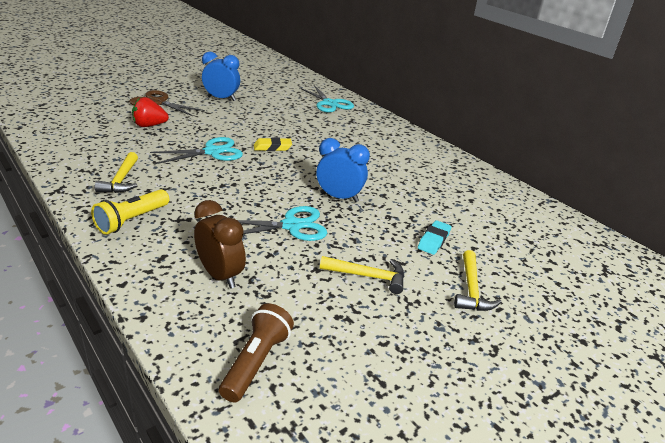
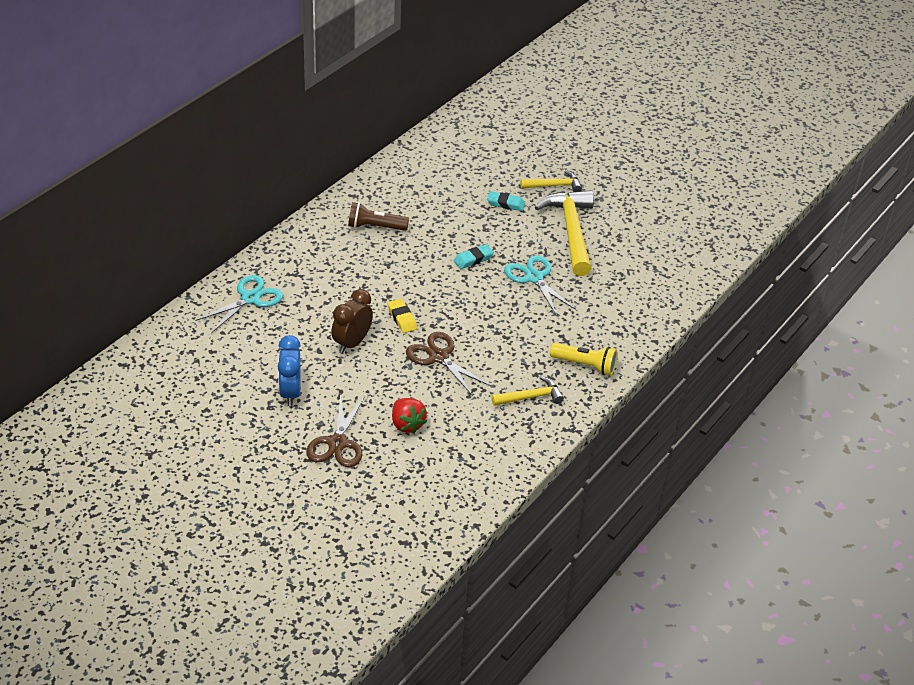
camera: 105 degrees left, 10 degrees up
turquoise scissors [150,137,243,164] -> brown scissors [406,332,491,396]
brown clock [194,200,246,289] -> brown clock moved to [331,289,373,354]
brown flashlight [219,303,294,402] -> brown flashlight moved to [348,202,409,231]
blue clock [316,138,370,202] -> turquoise eraser [454,244,494,269]
yellow hammer [320,256,405,294] -> yellow hammer [535,190,594,276], size x1.90

